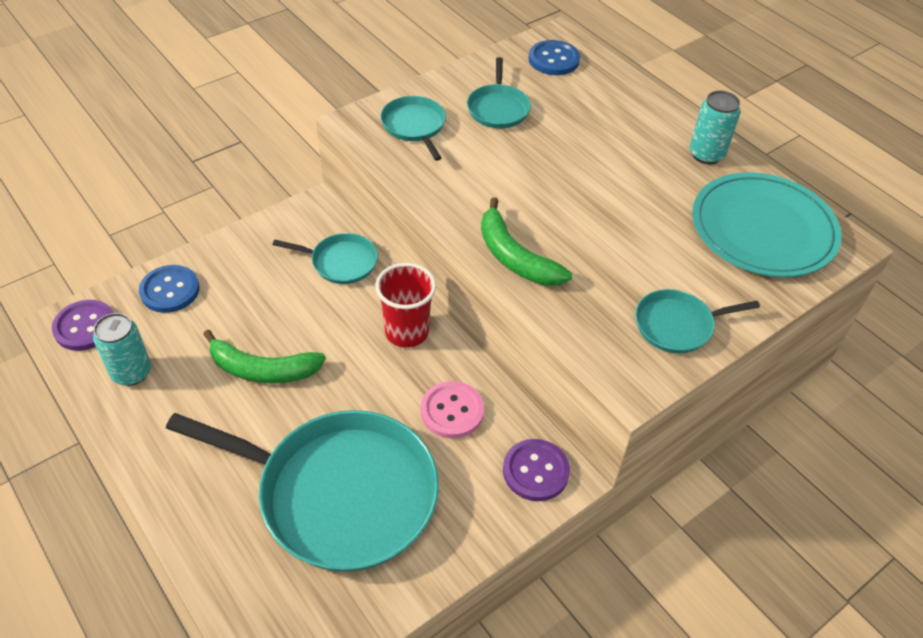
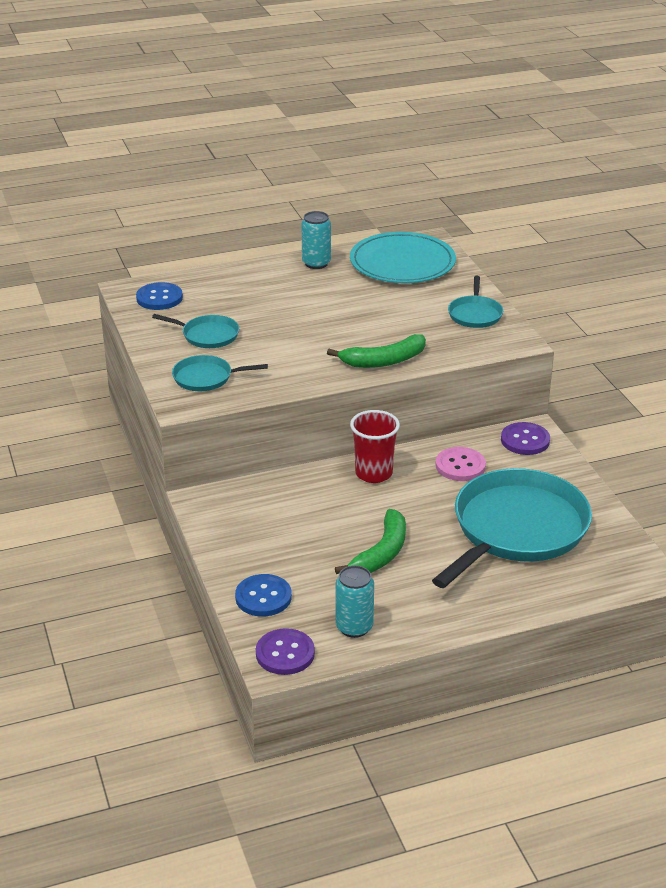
camera: 70 degrees left, 15 degrees down
turquoise pan [273,233,378,284] -> none

